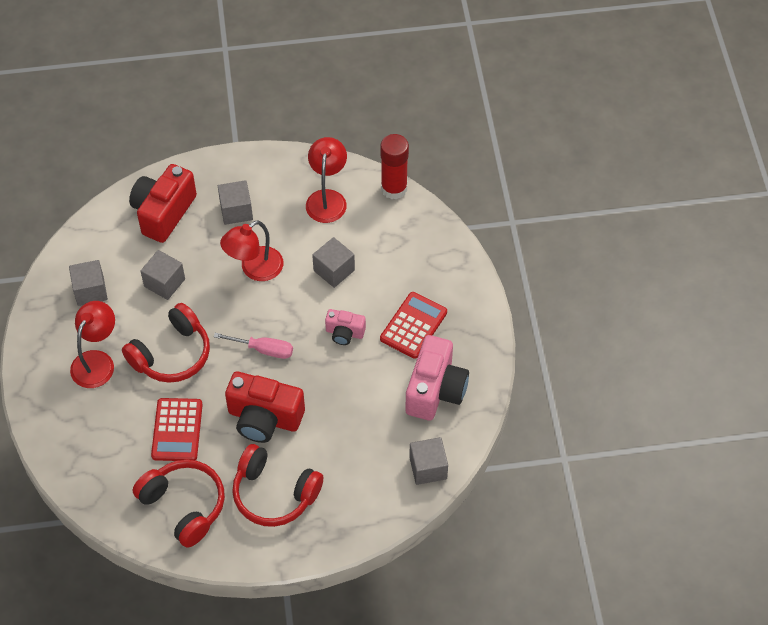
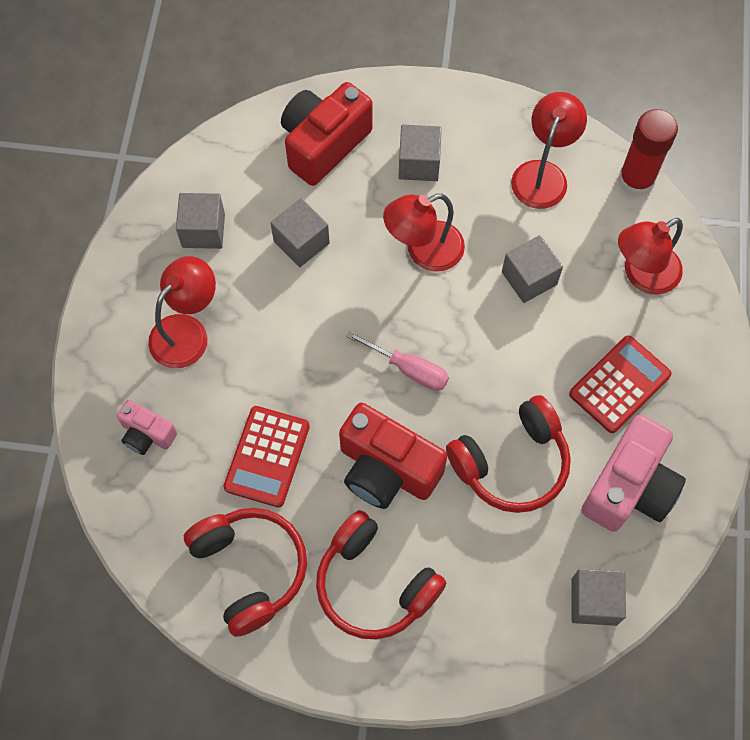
camera: 15 degrees right, 10 degrees up
red headphones [122,303,210,383] -> red headphones moved to [446,395,571,513]
pink camera [325,309,366,345] -> pink camera moved to [117,400,177,455]
none -> red lamp [618,218,683,295]

